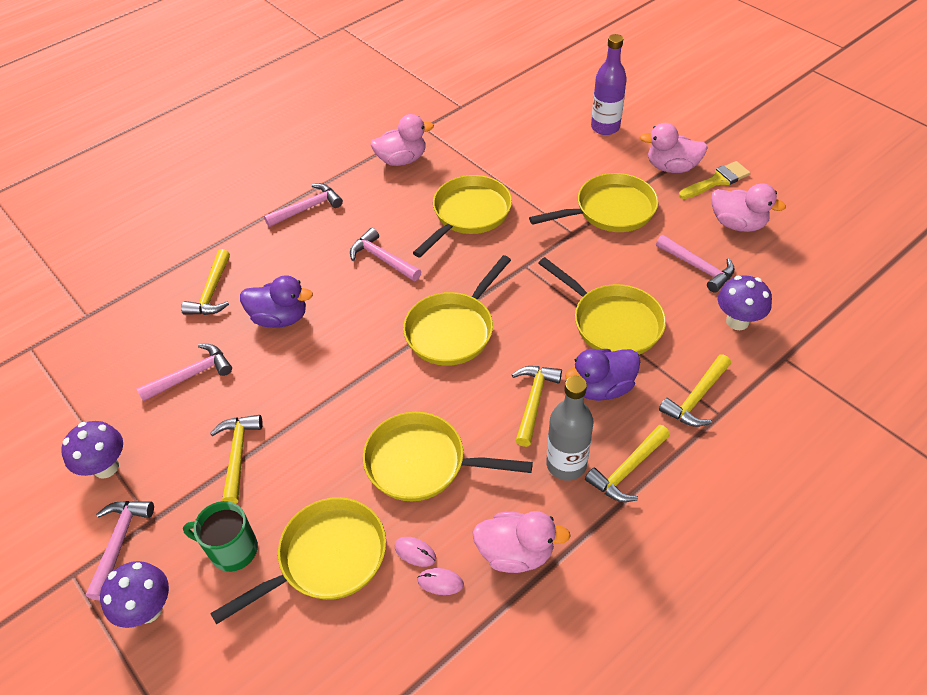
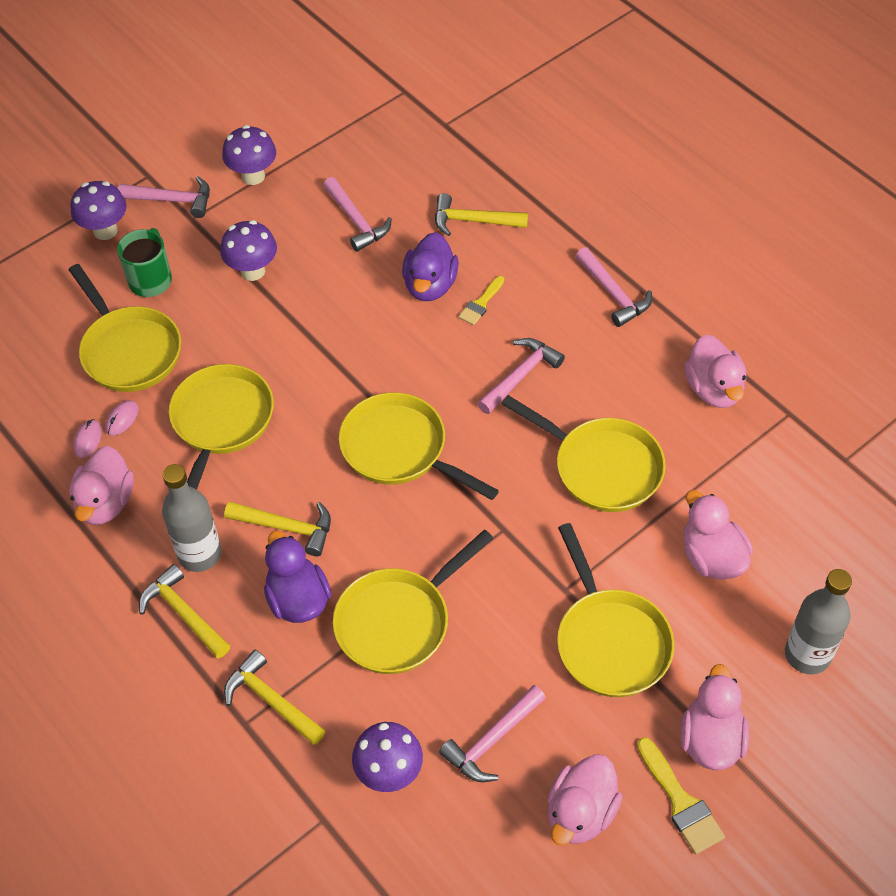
camera: 90 degrees right, 5 degrees up
yellow hammer [210,415,263,504] -> purple mushroom [220,220,277,281]
purple bottle [591,34,627,135] -> grey bottle [785,569,852,675]
none -> yellow brush [458,276,504,325]
none -> pink duck [683,490,753,579]

